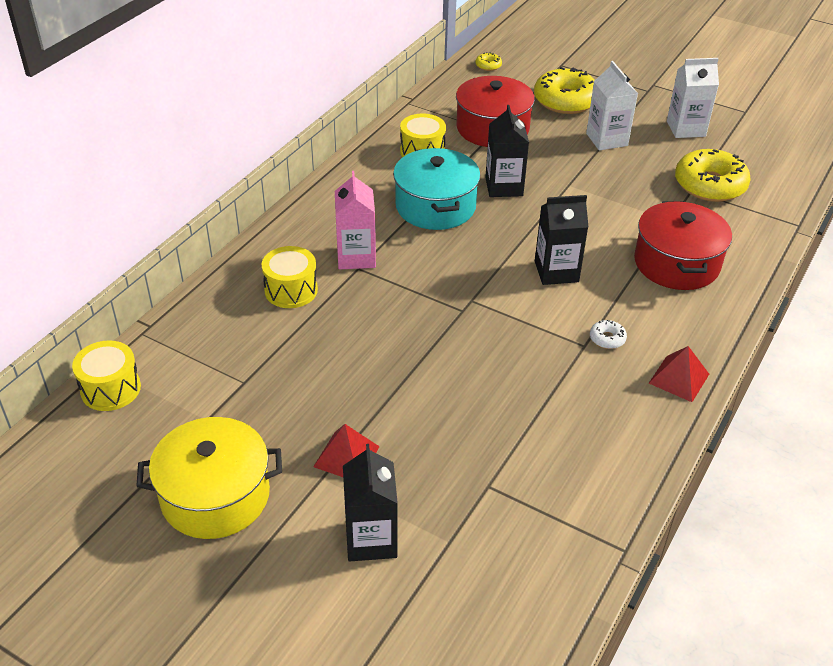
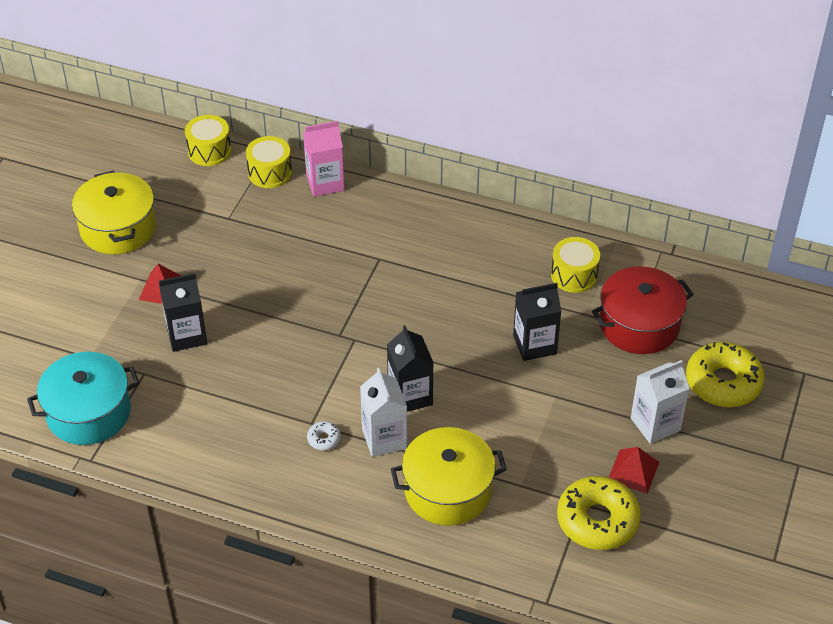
camera: 80 degrees right, 5 degrees up
yellow drum [262,246,318,308] -> yellow drum moved to [246,136,292,188]
pink carton [335,171,376,269] -> pink carton moved to [303,121,345,197]
black carton [343,444,398,561] -> black carton moved to [159,273,207,352]
turquoise pot [393,148,480,230] -> turquoise pot moved to [27,352,139,445]
yellow donut [476,52,502,71] -> none
red pot [634,201,732,290] -> yellow pot [391,427,507,526]
red pyramid [649,346,709,402] -> red pyramid moved to [609,447,659,494]
white carton [667,58,719,138] -> white carton moved to [360,368,407,457]

